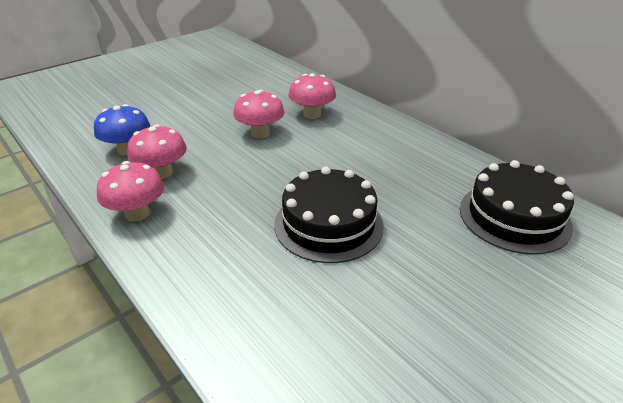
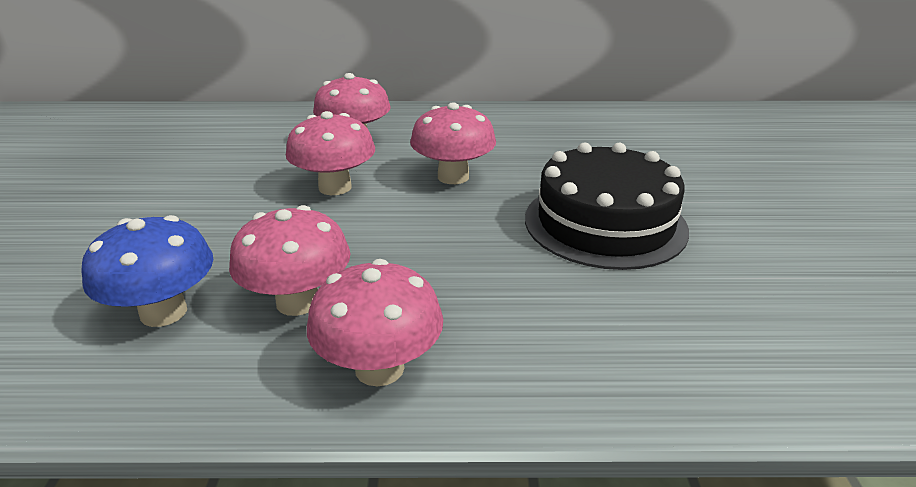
camera: 50 degrees left, 5 degrees down
black cake [460,160,574,255] -> none
none -> pink mushroom [410,102,496,184]

